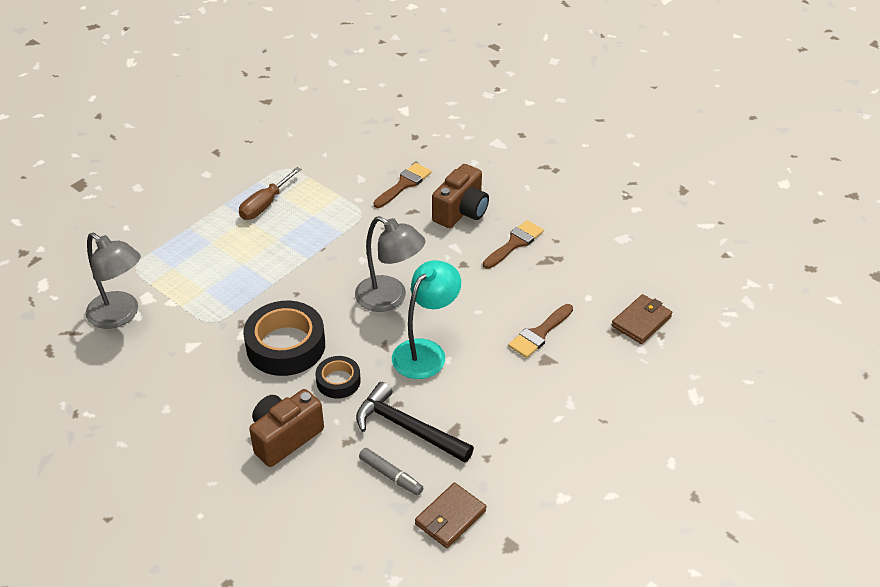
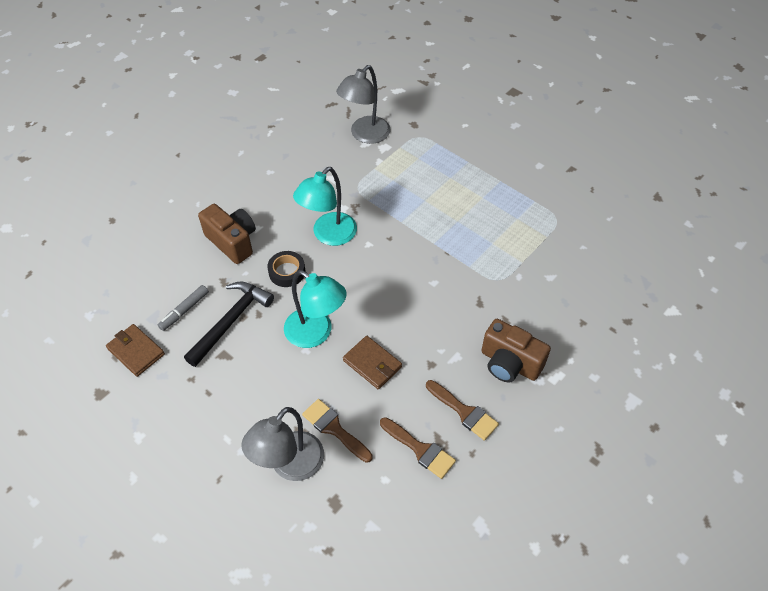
camera: 90 degrees right, 10 degrees up
brown screwdriver [239,167,301,220] -> none
black tape [243,301,325,376] -> turquoise lamp [293,167,357,246]
grey lamp [355,216,425,312] -> grey lamp moved to [241,407,324,481]
brown brush [373,163,432,208] -> brown brush moved to [380,417,456,479]
brown wallet [612,294,672,344] -> brown wallet moved to [343,336,402,389]

